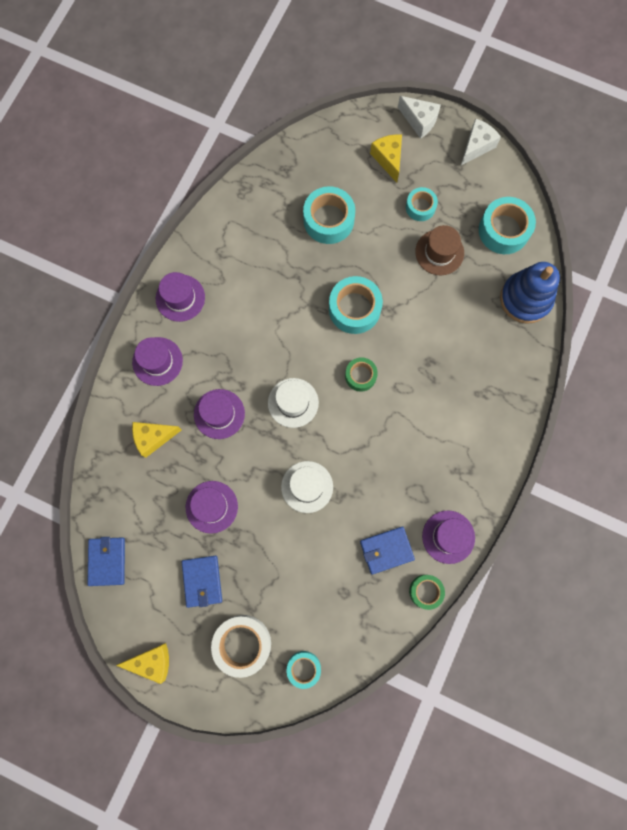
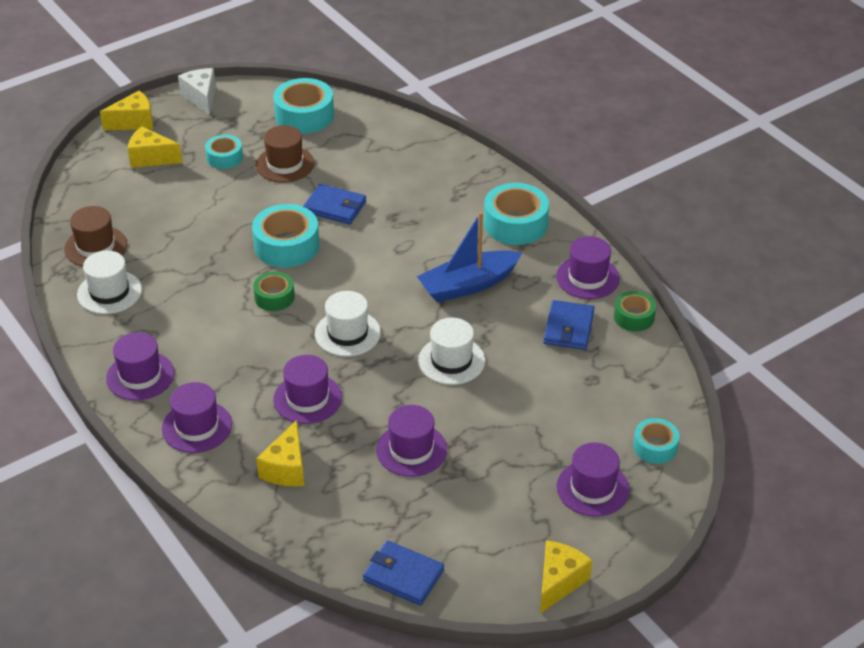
camera: 60 degrees left, 35 degrees down
blue wallet [182,556,222,608] -> blue wallet moved to [303,184,366,224]
white tape [211,615,271,678] -> purple hat [557,442,630,517]
turquoise tape [303,186,355,244] -> turquoise tape moved to [484,183,549,245]
green tape [345,357,378,392] -> green tape moved to [253,271,295,311]
white cheese [398,96,441,139] -> yellow cheese [100,91,153,130]
blue stacking toy [500,262,560,324] -> none
none -> brown hat [64,206,127,267]
none -> white hat [77,250,142,314]
none -> blue boat [417,212,522,302]

